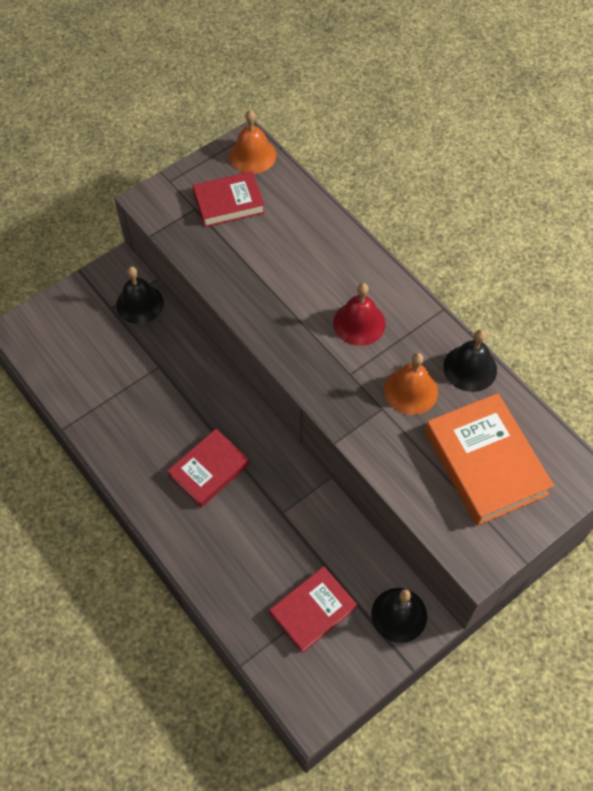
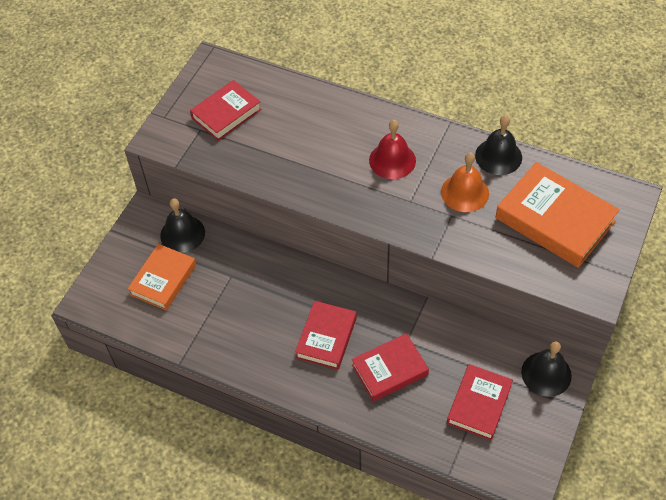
camera: 25 degrees left, 5 degrees down
orange bell [229,110,276,174] -> none
none -> orange book [128,244,196,311]
none -> red book [352,333,429,402]

